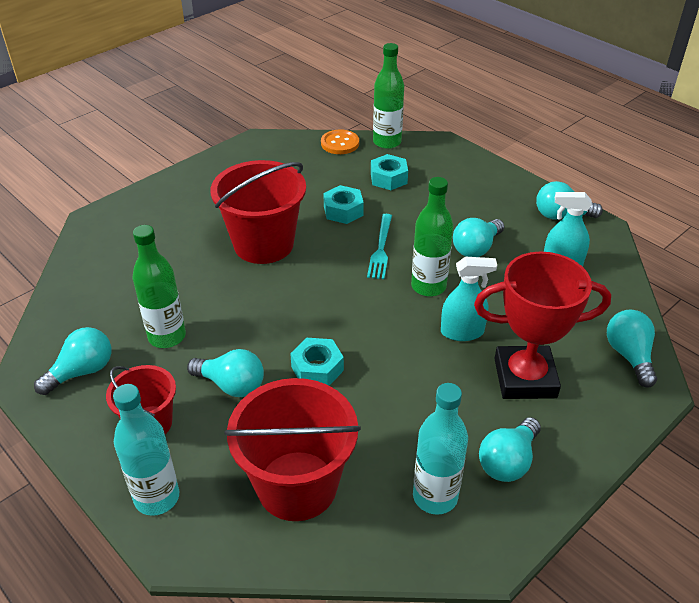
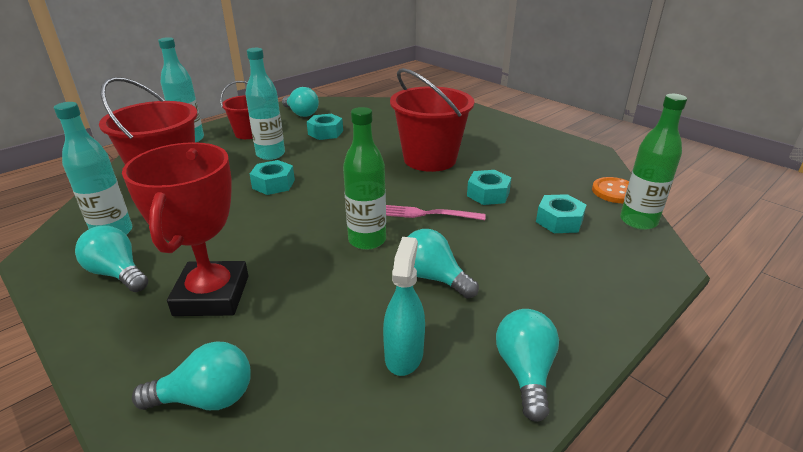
camera: 90 degrees right, 10 degrees down
green bottle [133,225,186,348] -> turquoise nut [307,114,343,140]
turquoise light bulb [187,349,264,397] -> turquoise bottle [246,48,285,160]
turquoise fork [367,214,392,279] -> pink fork [386,205,486,220]
turquoise spray bottle [441,256,497,341] -> none

